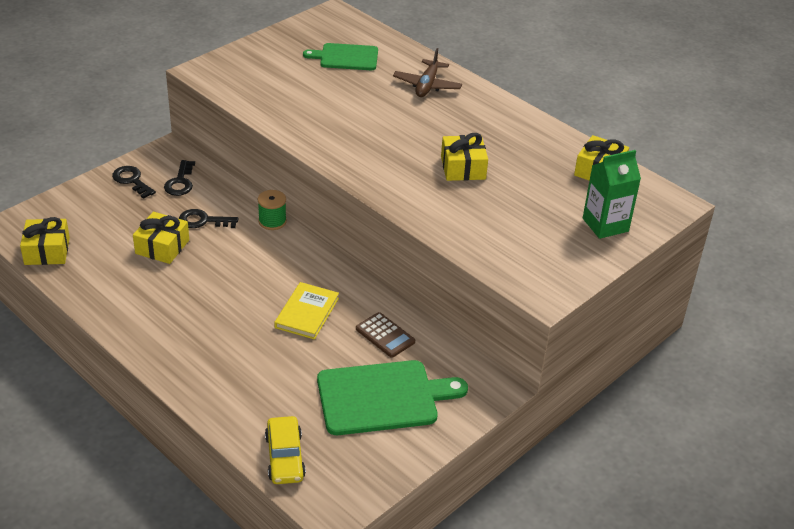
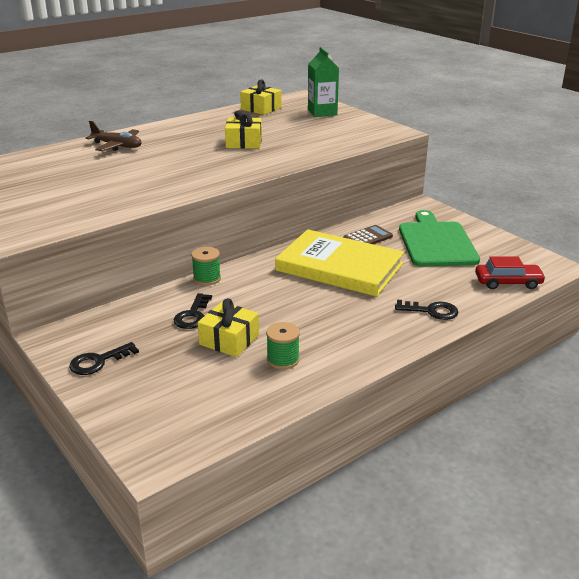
camera: 80 degrees left, 10 degrees down
yellow gift [20,217,70,265] -> none
black key [164,160,195,196] -> black key moved to [395,300,458,320]
yellow car [265,416,306,484] -> red car [475,256,546,289]
yellow book [274,282,339,340] -> yellow book [275,229,404,297], size x1.92
green cutting board [303,43,378,70] -> none
none -> green spool [266,322,300,369]

